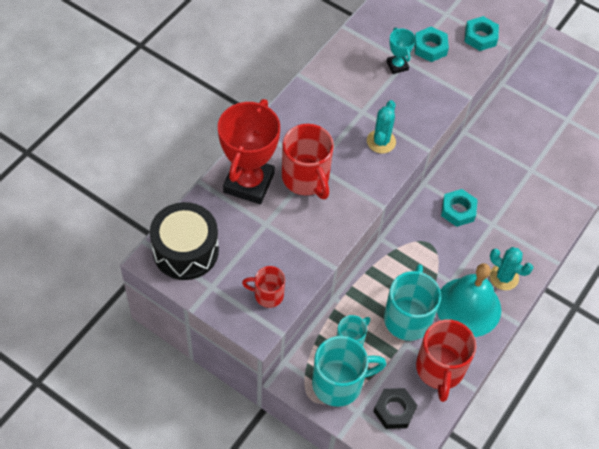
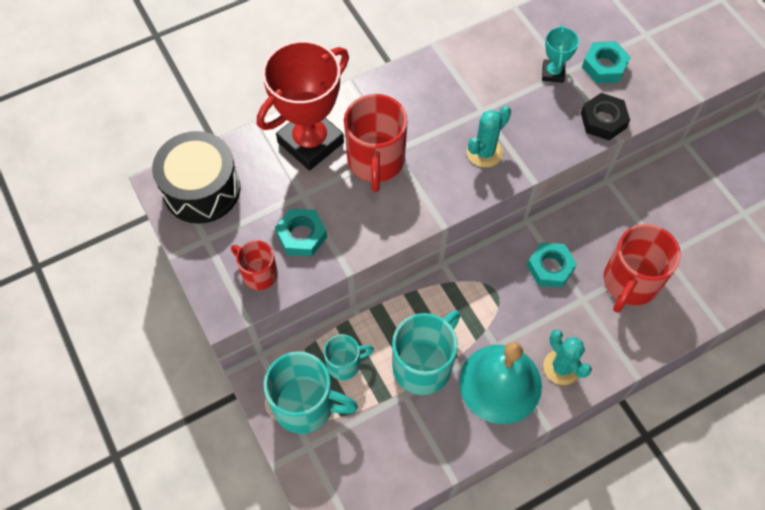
camera: 30 degrees right, 5 degrees up
black nut [373,388,417,429] -> black nut moved to [581,93,630,140]
red mug [416,319,476,402] -> red mug moved to [604,224,681,312]
turquoise nut [464,16,499,51] -> turquoise nut moved to [275,208,327,256]

